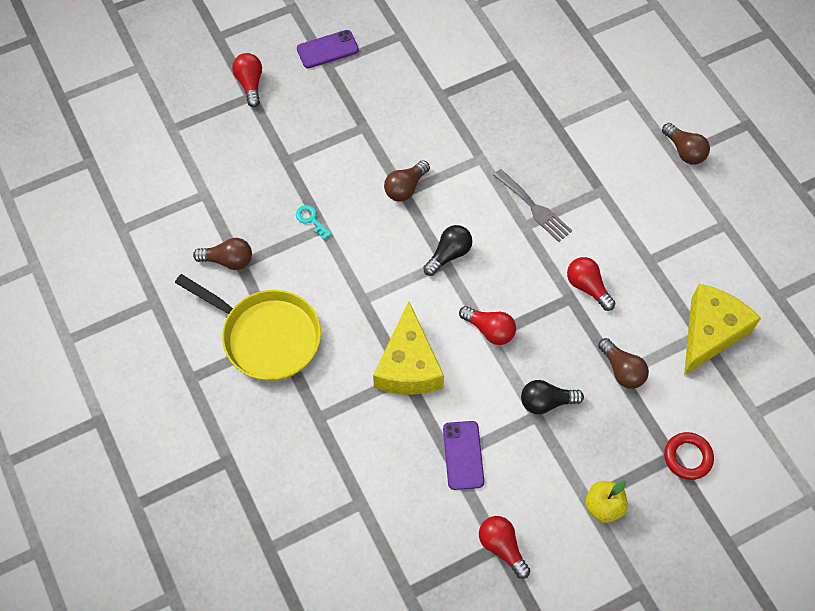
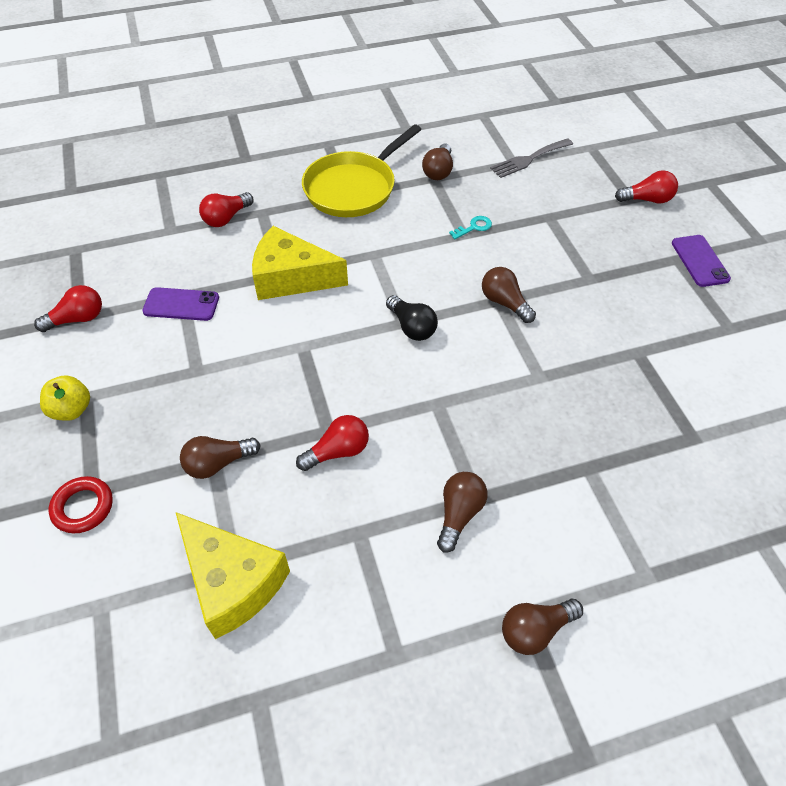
camera: 100 degrees right, 10 degrees down
red light bulb [459,306,516,345] -> red light bulb moved to [199,192,253,227]
grey fork [493,169,572,242] -> grey fork moved to [490,138,573,178]
black light bulb [521,380,584,414] -> none
none -> brown light bulb [437,472,488,553]

